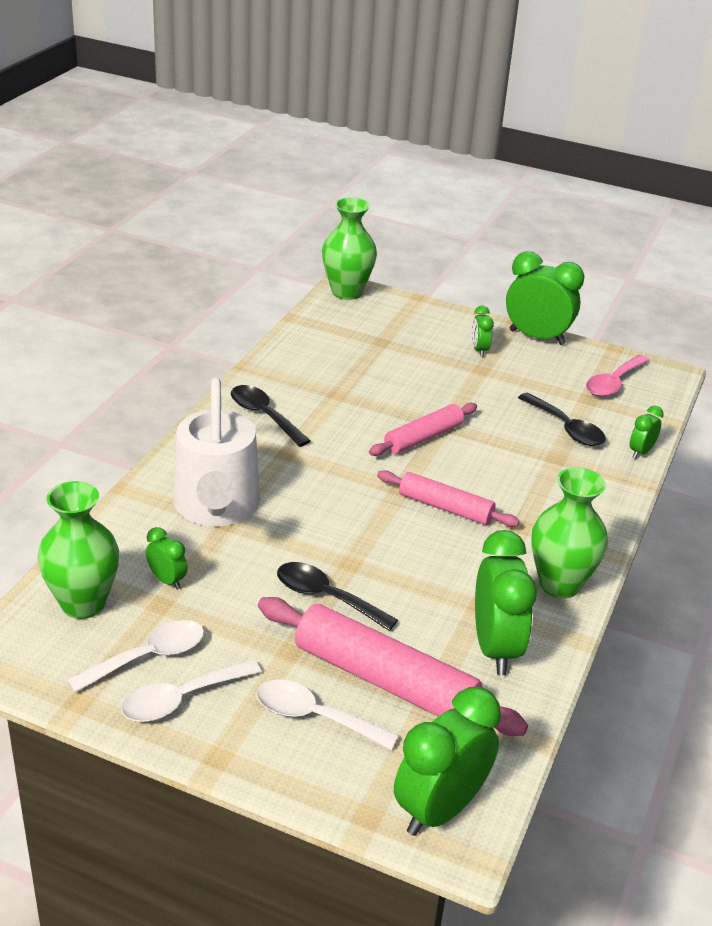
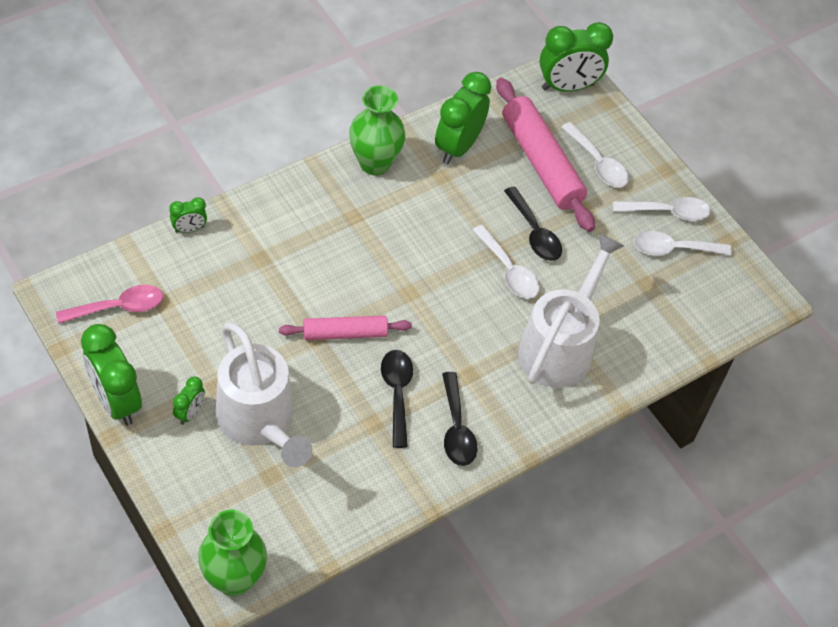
camera: 150 degrees left, 20 degrees up
green vase [37,481,119,619] -> none
green clock [146,527,187,590] -> none
pink rolling pin [377,470,520,527] -> none
black spoon [518,393,606,446] -> black spoon moved to [381,350,413,448]
none -> white watering can [216,322,313,467]
none -> white spoon [472,225,539,299]

